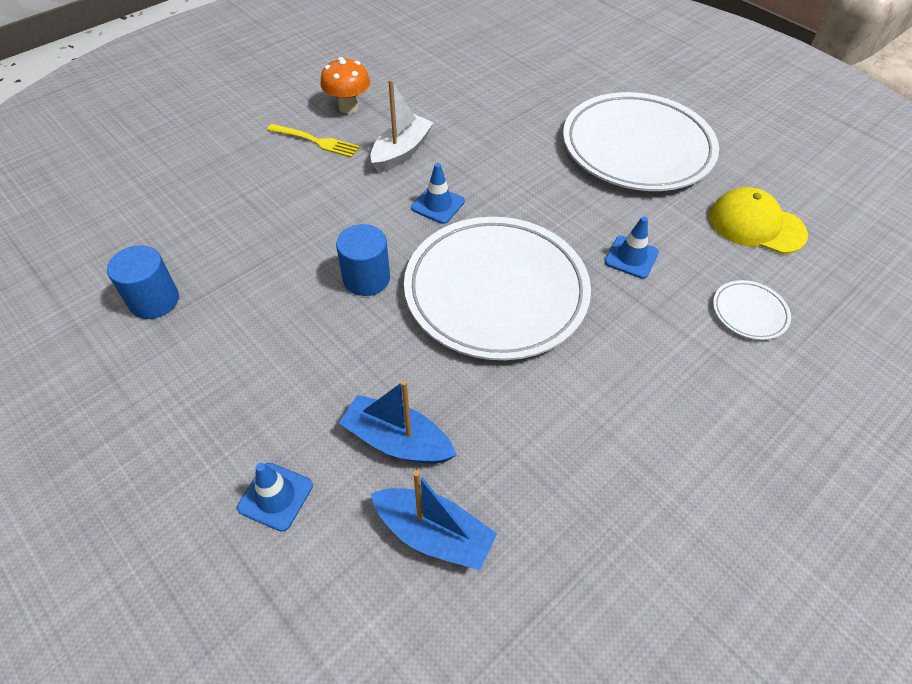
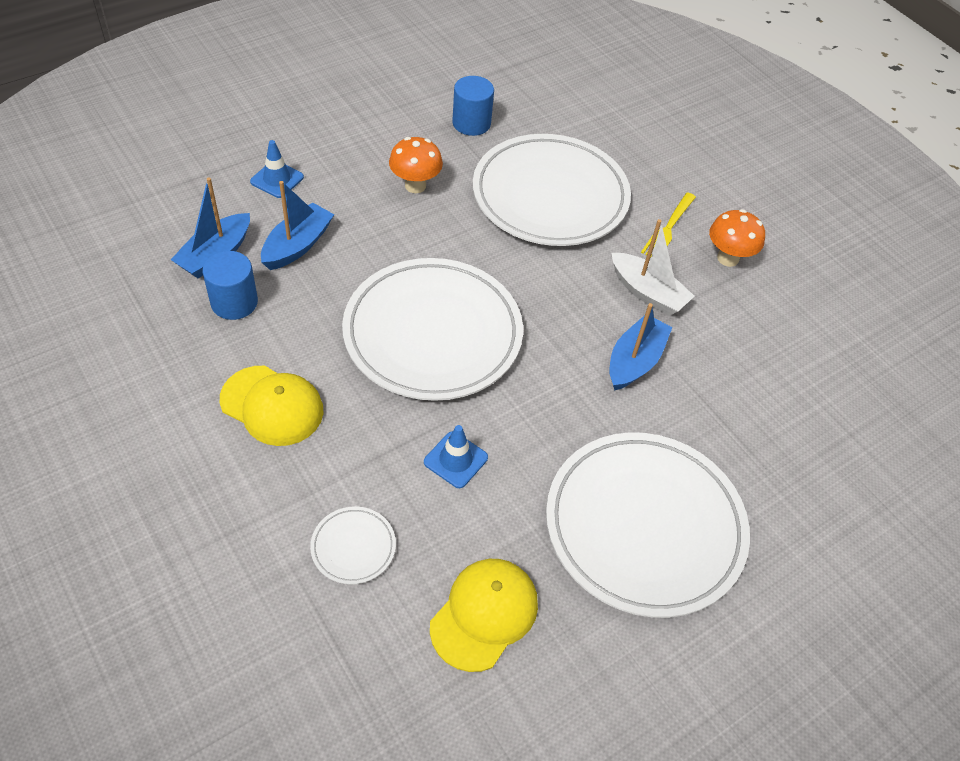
camera: 95 degrees right, 0 degrees up
blue cylinder [336,224,390,296] -> blue cylinder moved to [203,251,258,320]
blue traffic cone [411,163,465,224] -> none
none -> yellow cap [220,366,323,446]
none -> orange mushroom [389,137,443,193]
none -> white plate [473,134,631,246]
none -> blue boat [609,303,672,391]

